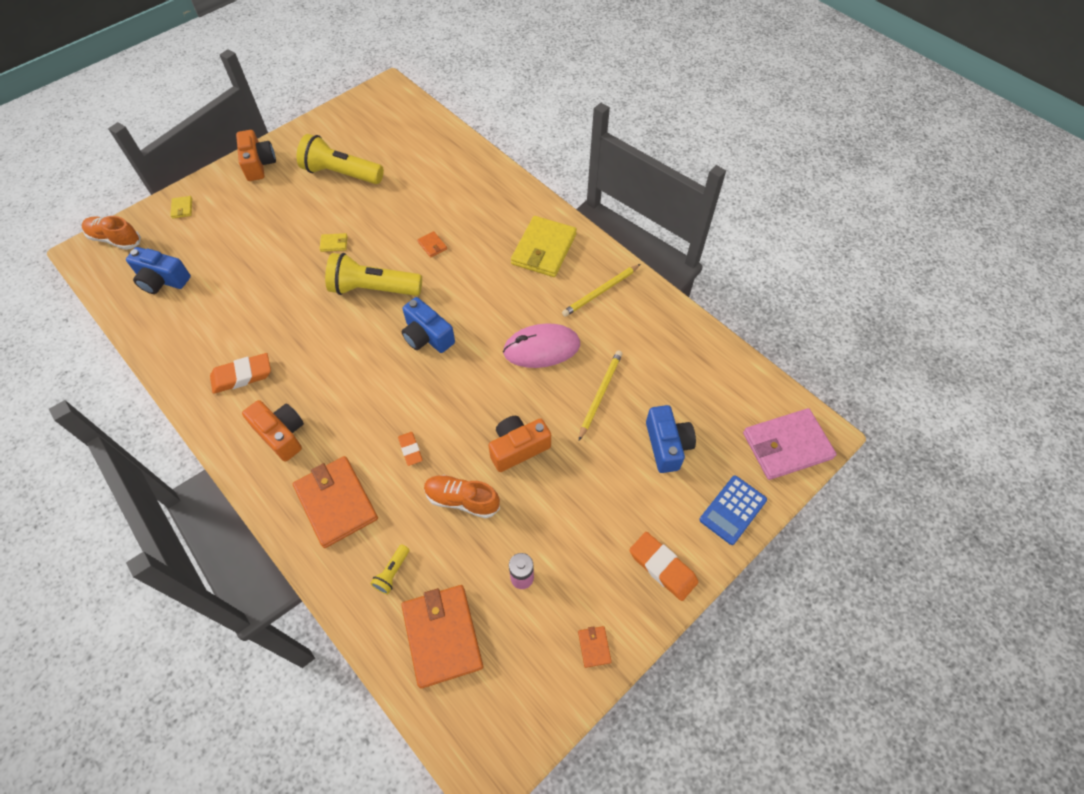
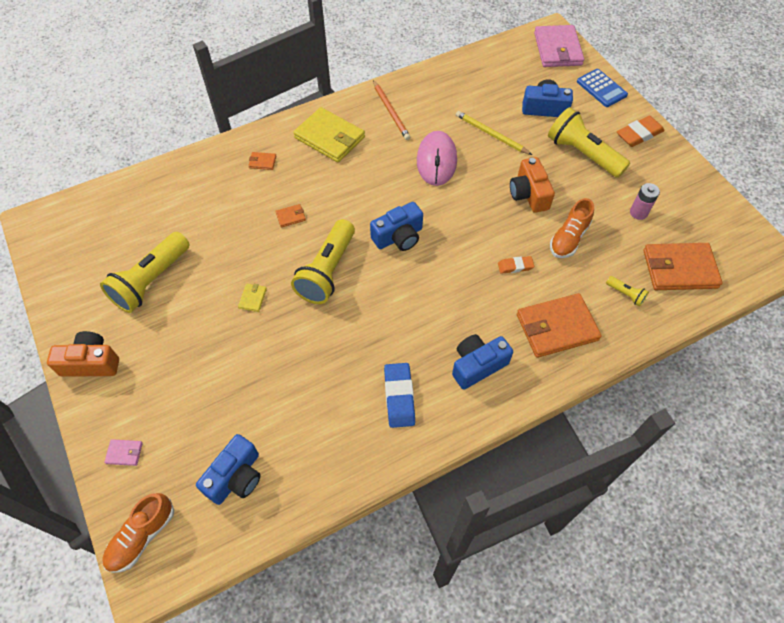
camera: 75 degrees left, 0 degrees up
yellow wallet [170,196,192,219] -> pink wallet [104,439,143,466]
orange eraser [210,353,271,394] -> blue eraser [384,363,415,428]
orange camera [242,400,304,462] -> blue camera [452,334,513,390]
yellow pencil [562,264,641,317] -> orange pencil [373,80,410,140]
orange wallet [578,626,612,668] -> orange wallet moved to [248,152,276,170]
none -> yellow flashlight [548,107,630,178]

